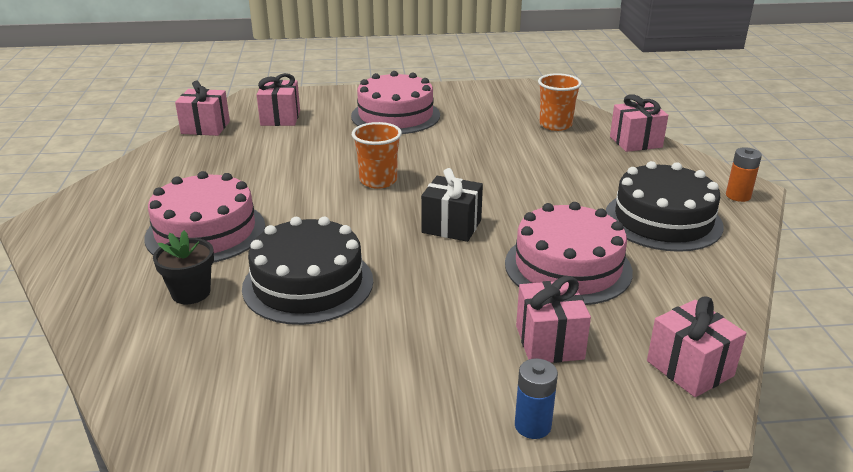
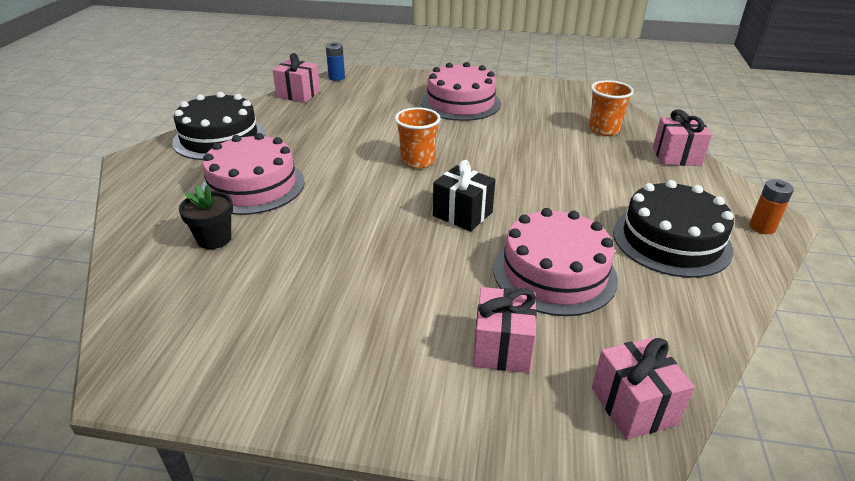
camera: 15 degrees right, 5 degrees up
black cake [242,217,373,325] -> black cake moved to [172,92,265,160]
pink gift [256,73,300,126] -> none
blue battery [515,358,558,439] -> blue battery moved to [326,42,345,81]

